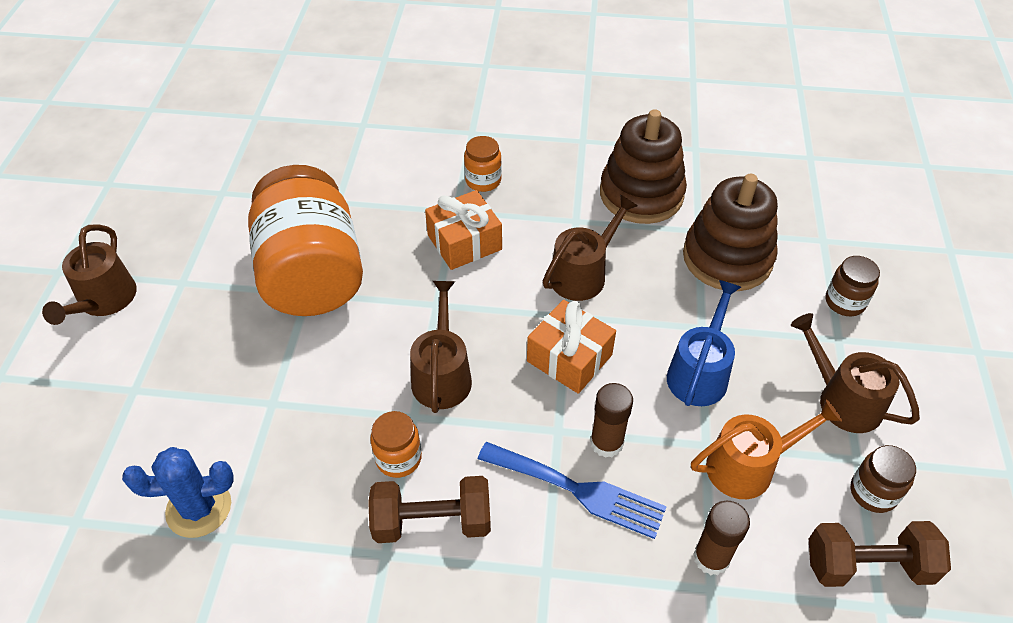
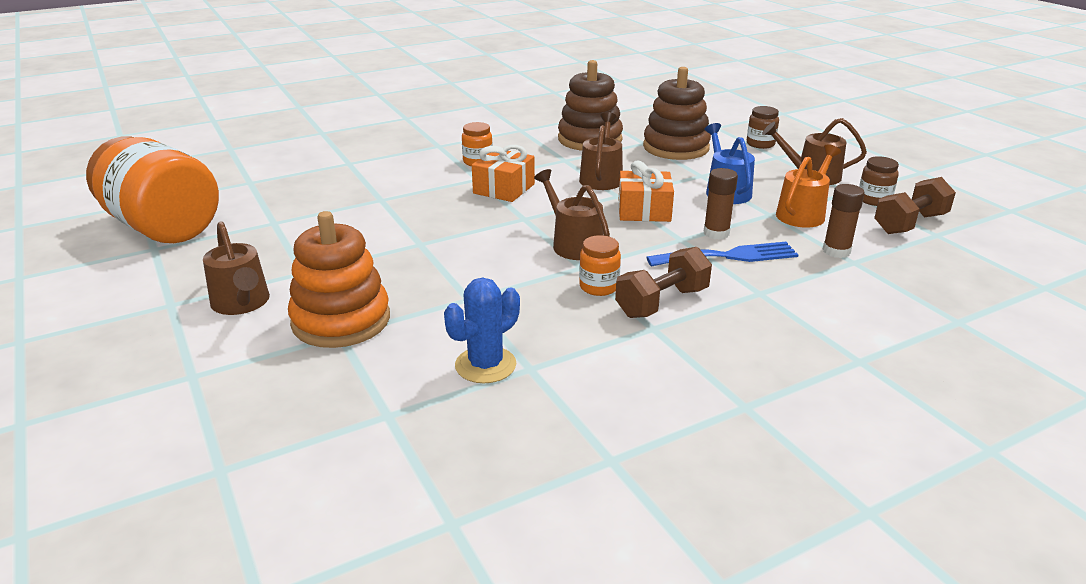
camera: 35 degrees left, 20 degrees down
orange jar [248,165,363,316] -> orange jar moved to [86,137,219,243]
none -> orange stacking toy [288,211,390,348]

